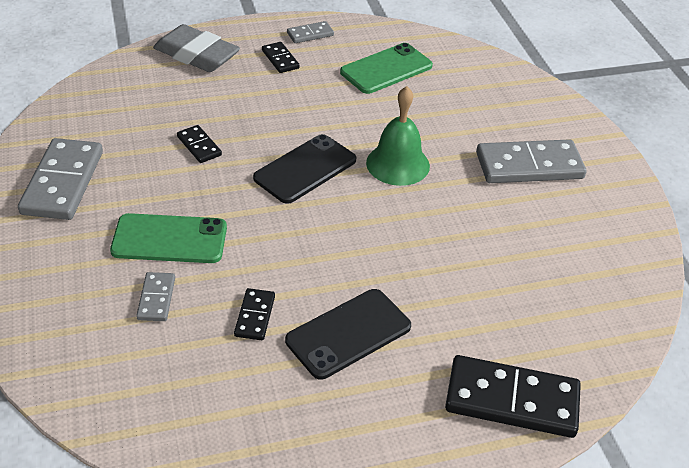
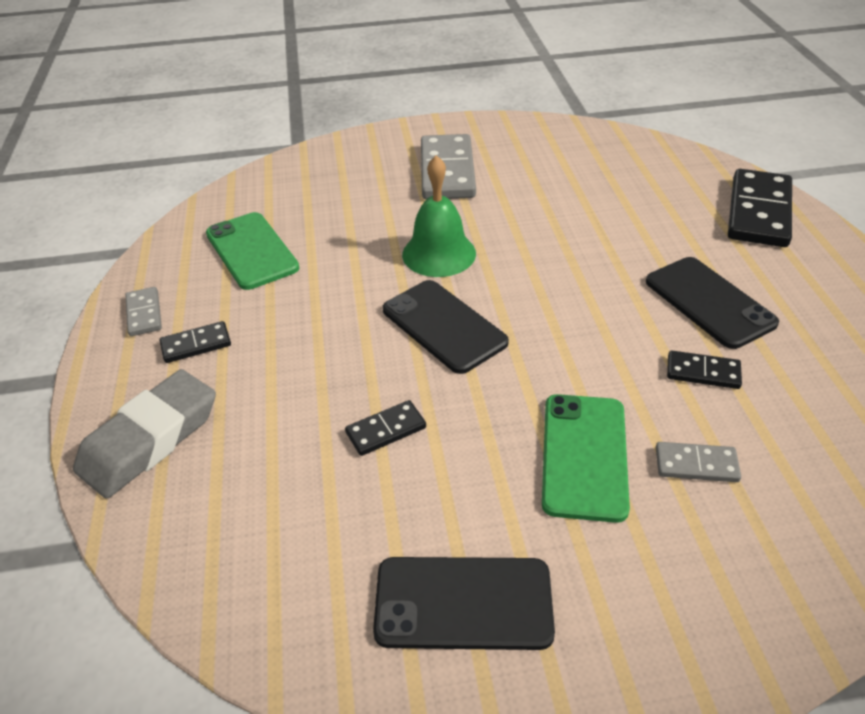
camera: 80 degrees left, 0 degrees up
grey domino [18,138,103,220] -> black phone [373,557,555,650]

